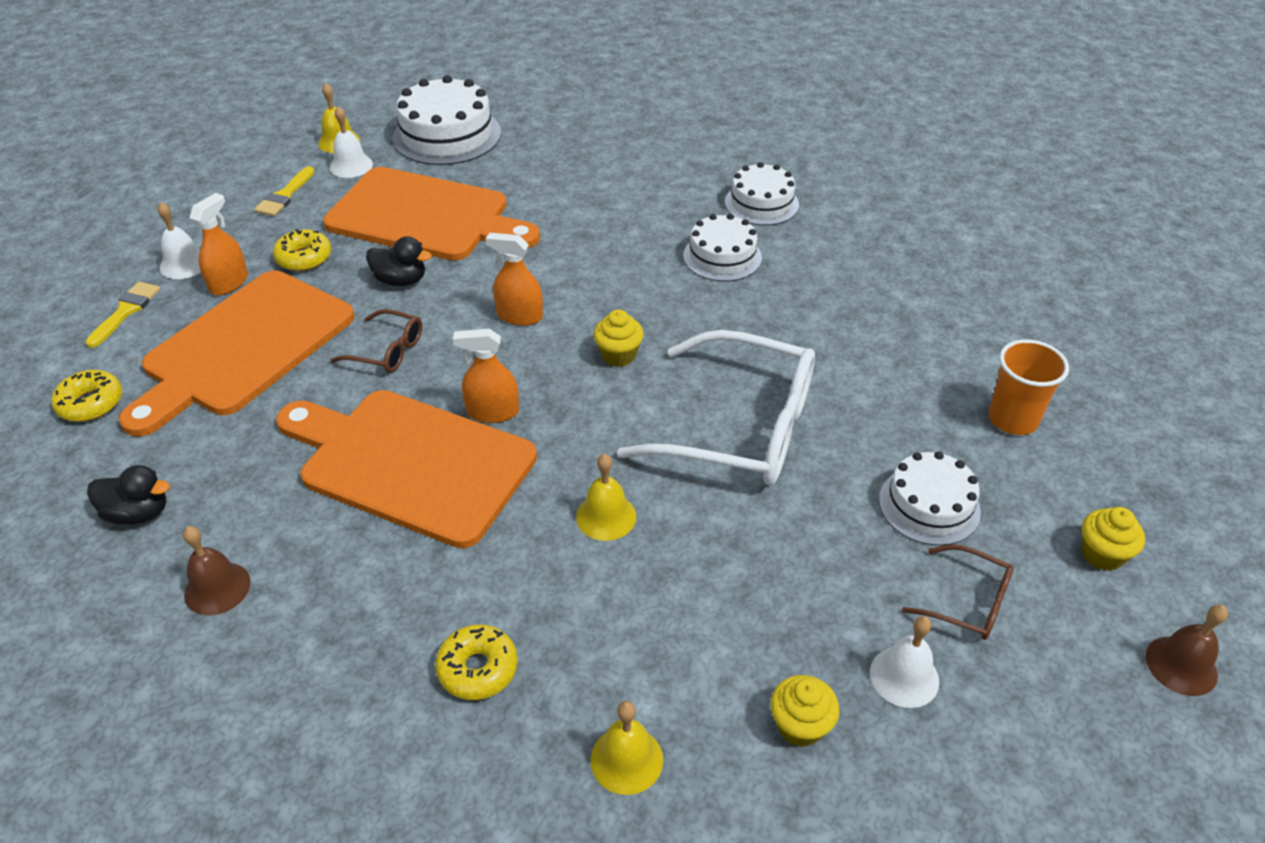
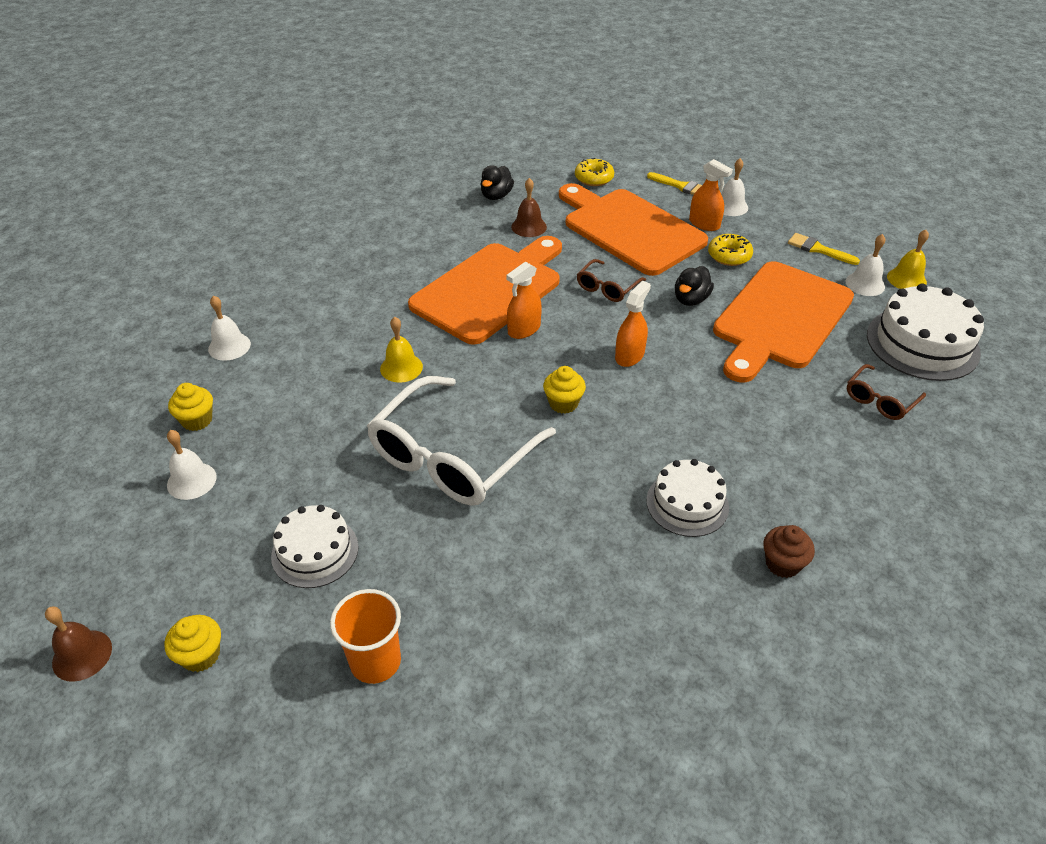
camera: 105 degrees right, 0 degrees up
brown bell [183,526,251,615] -> brown bell moved to [511,178,547,237]
yellow donut [435,624,518,700] -> none
orange spray bottle [453,329,519,423] -> orange spray bottle turned 150 degrees counterclockwise [507,261,542,339]
yellow bell [591,701,663,795] -> white bell [208,295,251,360]
white cake [725,162,799,226] -> brown cupcake [763,525,815,578]
brown glasses [902,544,1014,640] -> brown glasses moved to [847,364,926,420]

